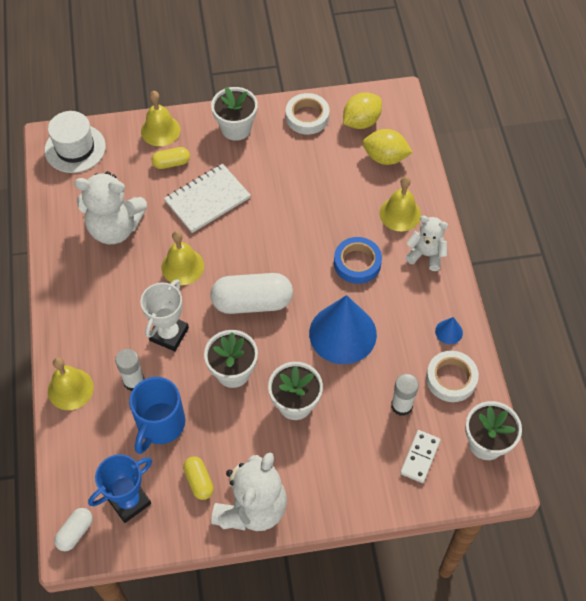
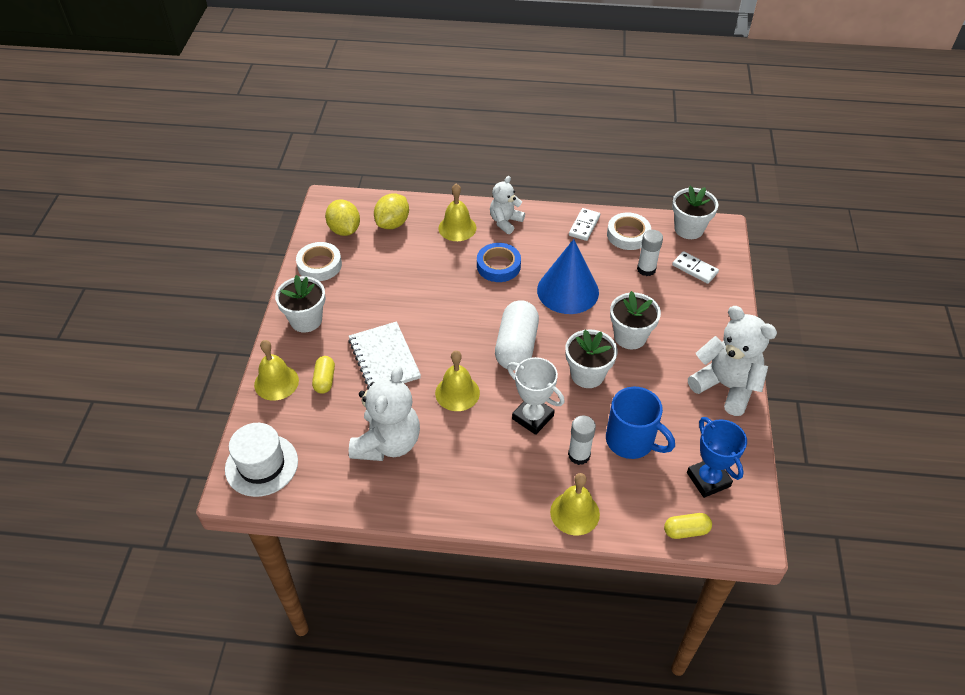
camera: 75 degrees left, 10 degrees down
white capsule [54,508,93,551] -> none
yellow capsule [183,456,214,500] -> yellow capsule moved to [664,513,712,539]
blue cone [435,317,463,344] -> white domino [569,208,600,241]

